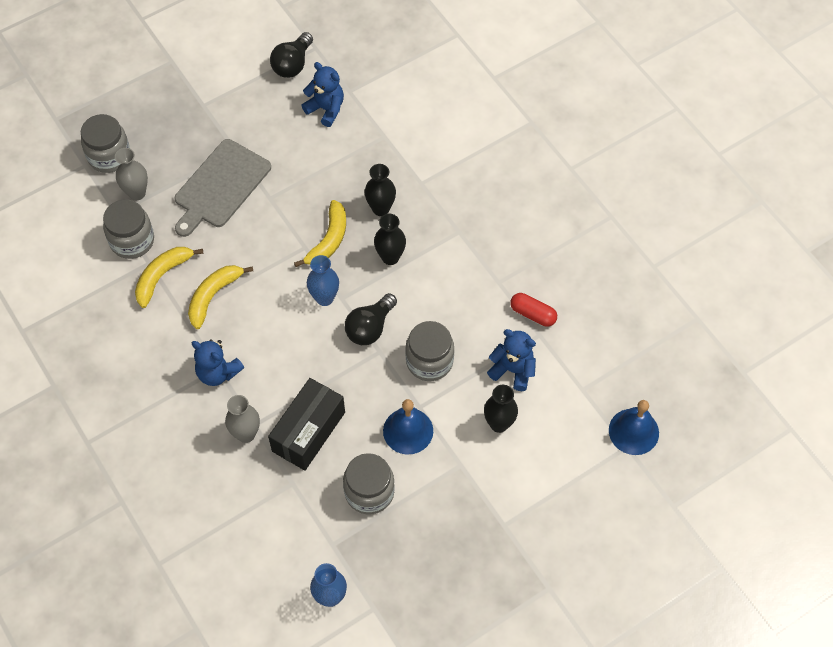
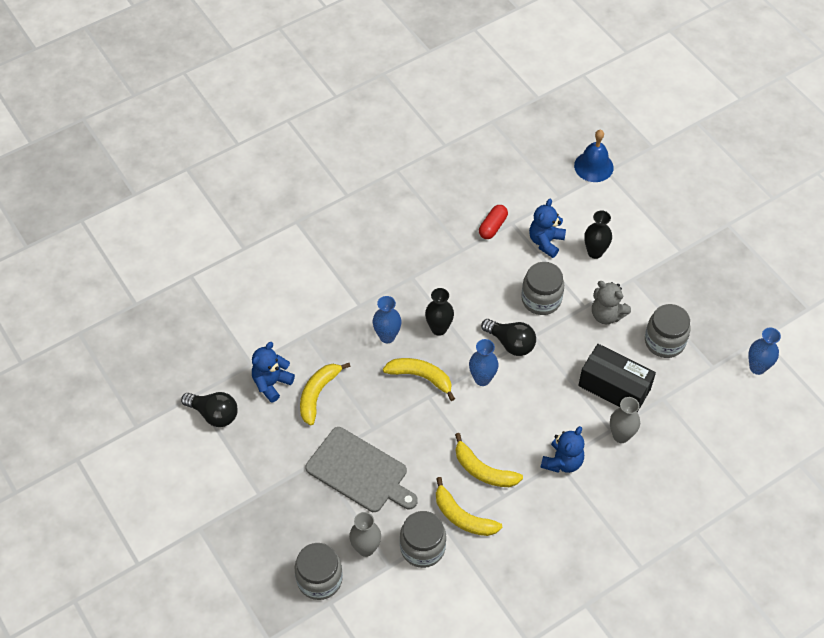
camera: 90 degrees left, 5 degrees down
black vase [365,164,396,216] -> blue vase [373,296,401,343]
blue bell [383,399,433,455] -> grey teddy bear [592,281,631,324]
none -> yellow banana [300,363,351,425]

